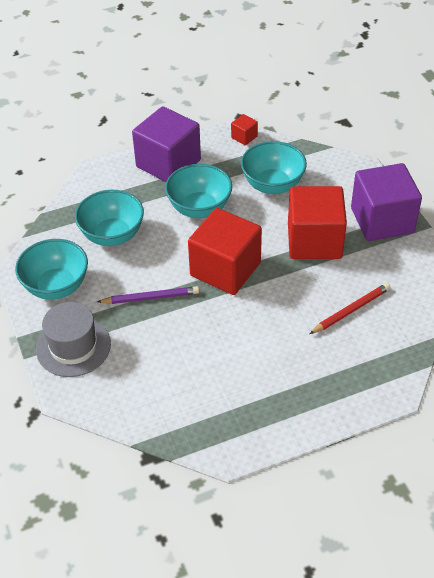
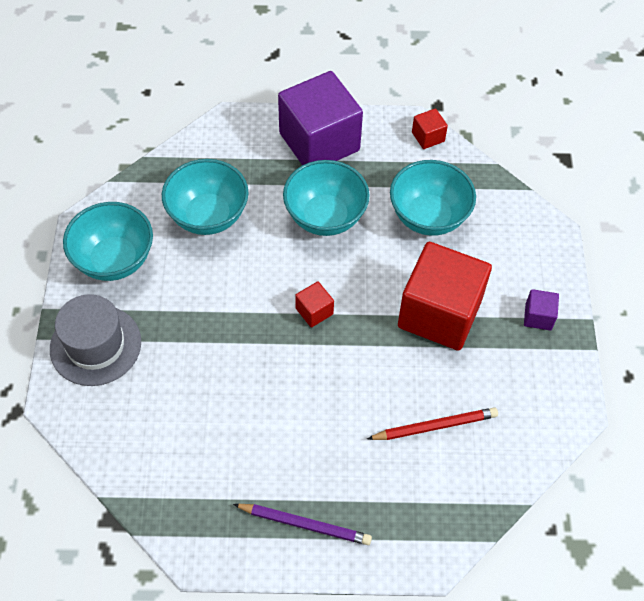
camera: 20 degrees right, 10 degrees up
purple pencil [97,286,199,304] -> purple pencil moved to [233,504,372,545]
red cube [188,208,262,295] -> red cube [295,281,334,327], size x0.42
purple cube [351,163,422,241] -> purple cube [524,289,559,330], size x0.42

